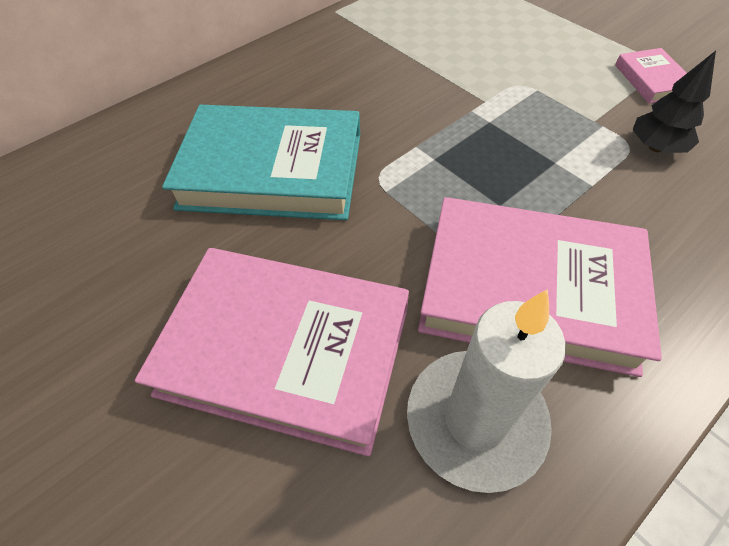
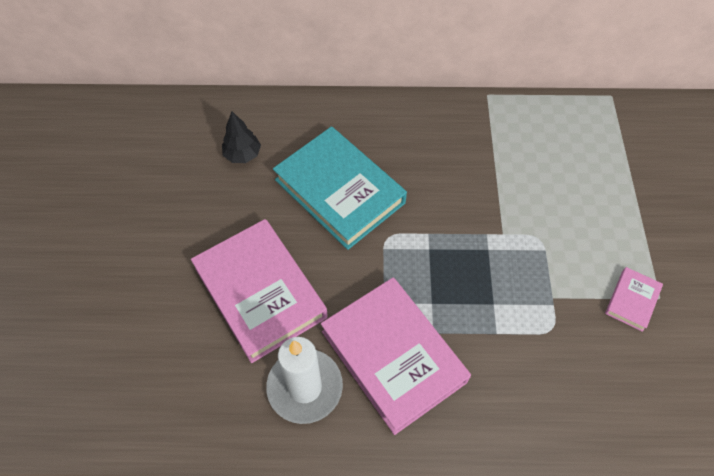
camera: 40 degrees right, 5 degrees up
black tree [633,51,716,153] -> black tree moved to [222,112,261,163]

